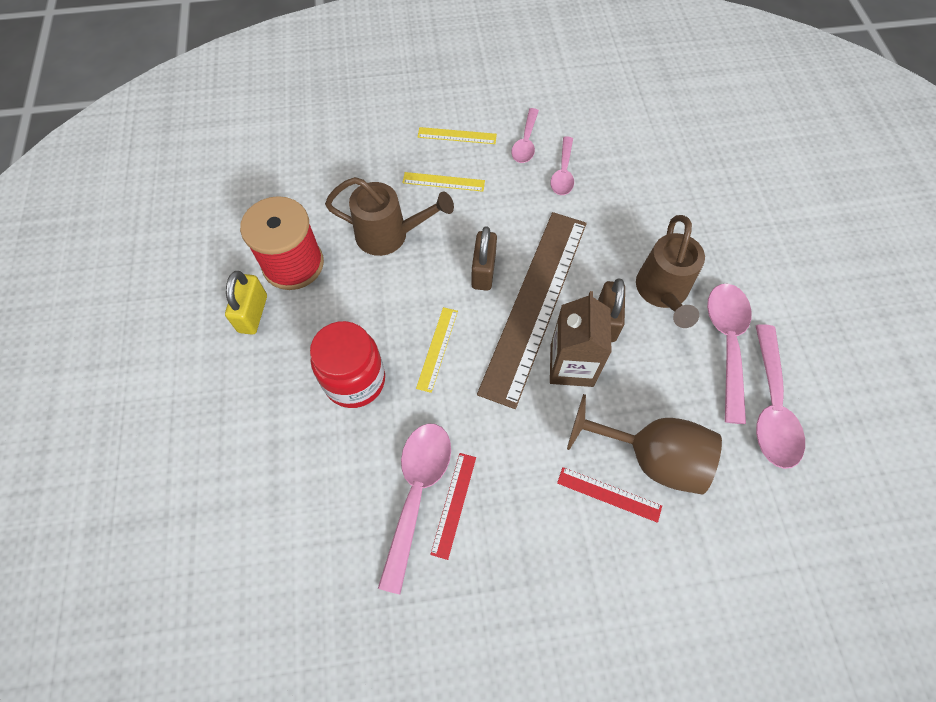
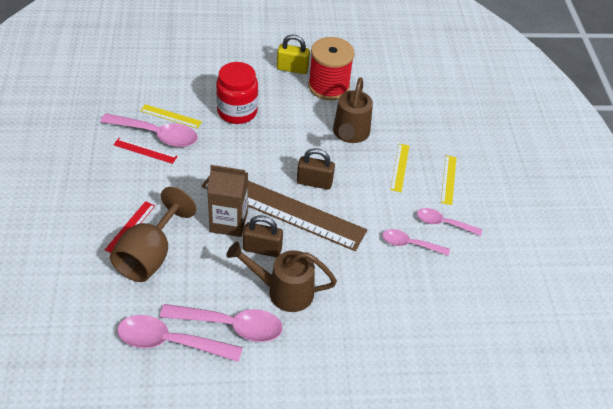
camera: 90 degrees right, 15 degrees down
yellow ruler [416,307,458,393] -> yellow ruler moved to [140,104,202,129]

